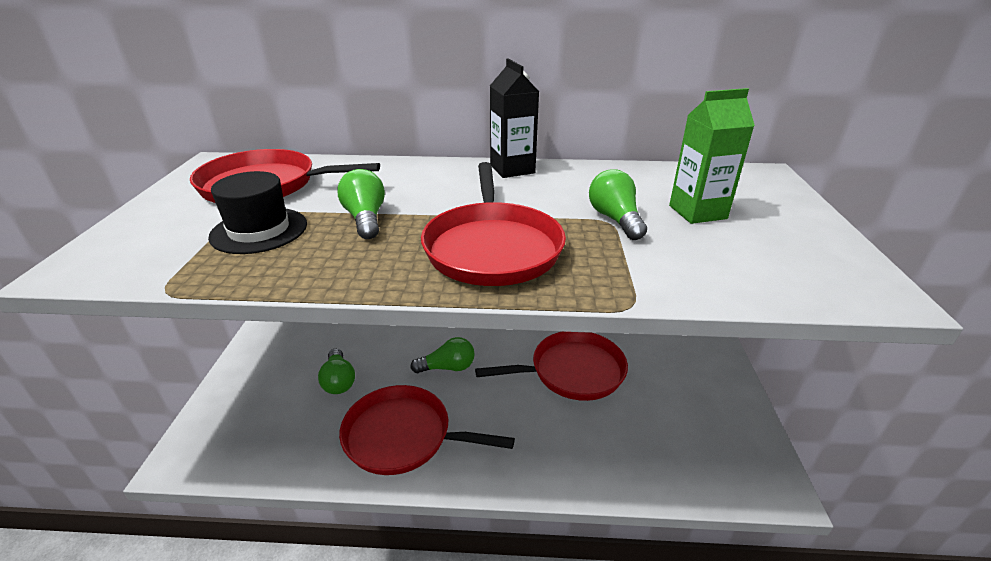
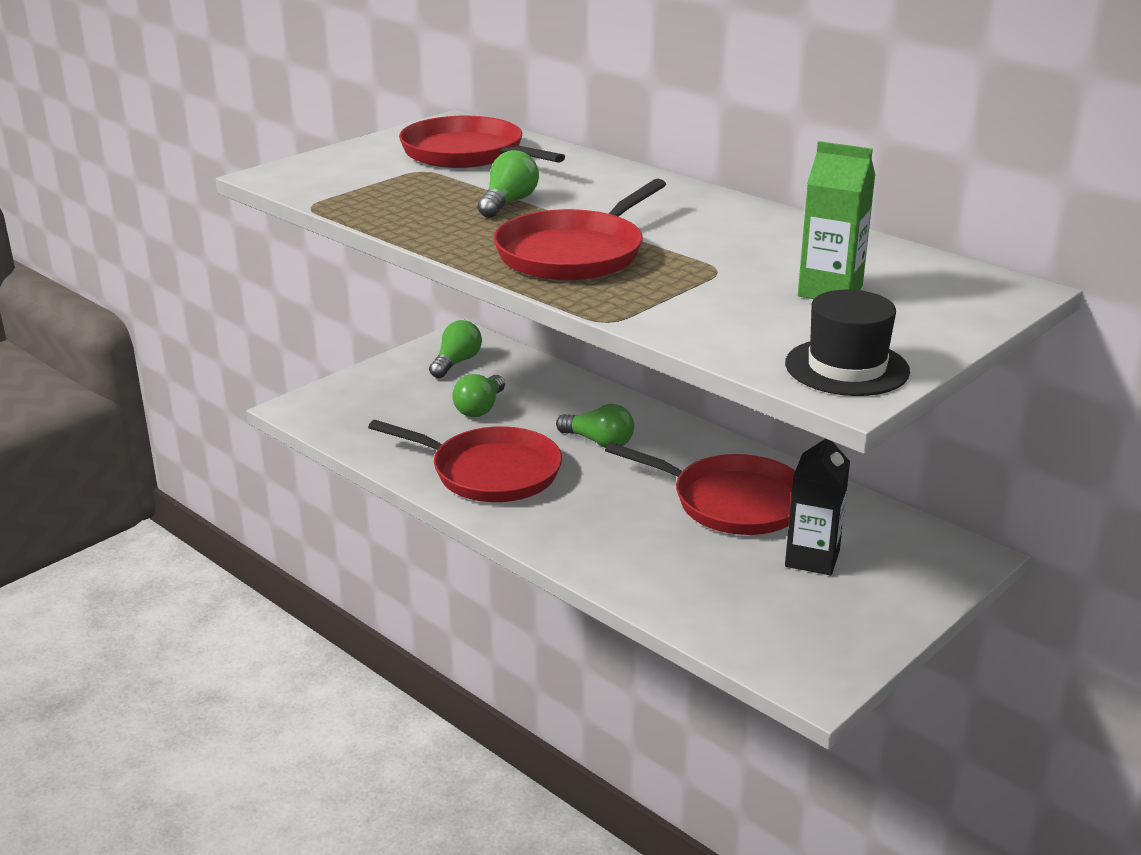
camera: 40 degrees right, 5 degrees down
black hat [208,171,307,254] -> black hat moved to [785,290,910,396]
red pan [339,385,515,475] -> red pan turned 150 degrees clockwise [368,420,562,502]
black carton [490,59,539,178] -> black carton moved to [785,438,850,576]
green light bulb [589,170,647,240] -> green light bulb moved to [429,320,482,378]

